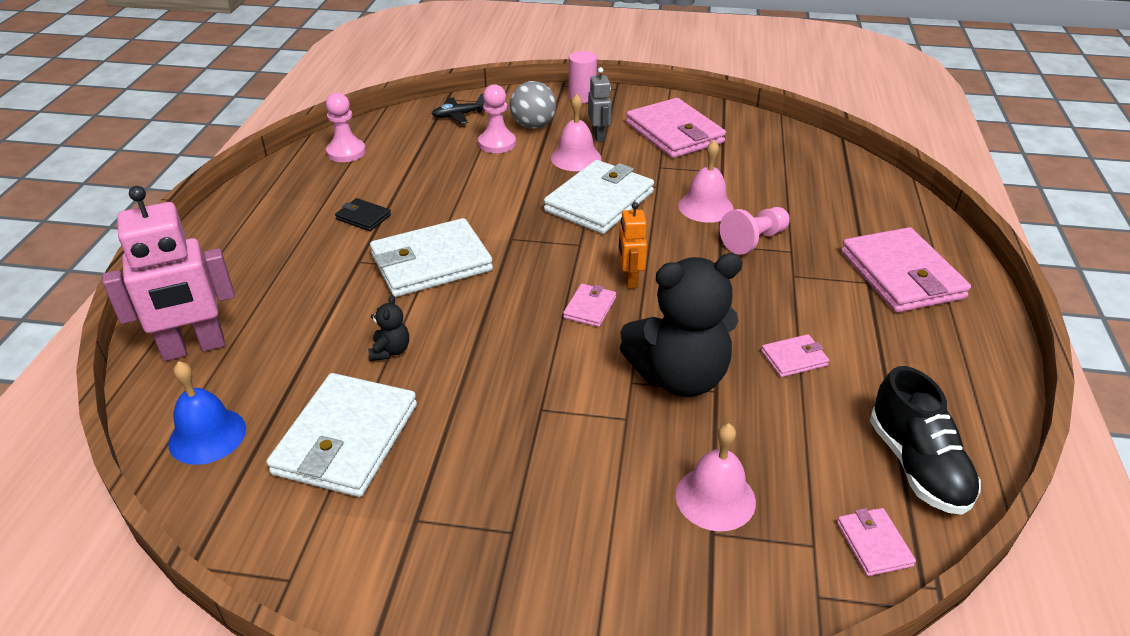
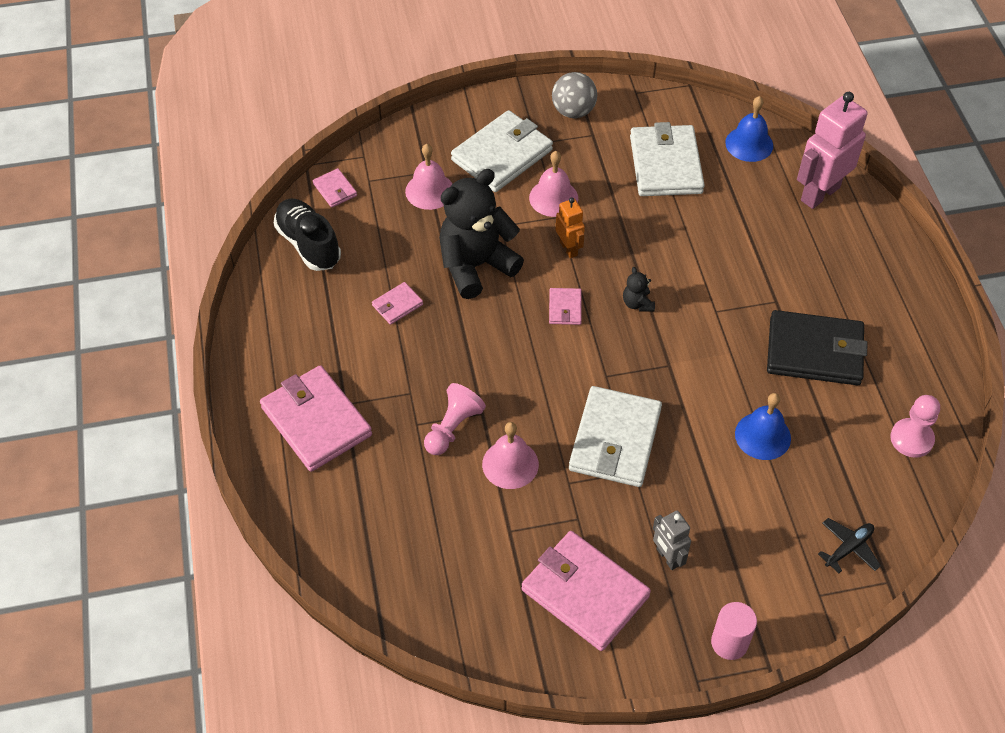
camera: 160 degrees right, 15 degrees up
black wallet [335,198,391,231] -> black wallet [767,310,867,385], size x2.17
black teddy bear [368,295,409,361] -> black teddy bear moved to [623,267,655,312]
white wallet [370,218,493,297] -> white wallet moved to [451,110,553,192]
pink pawn [478,84,516,153] -> none
grey ball [510,81,556,129] -> grey ball moved to [552,72,597,118]
pink bell [551,94,601,171] -> pink bell moved to [529,151,578,217]
orange robot [618,202,647,289] -> orange robot moved to [556,197,585,258]
none -> blue bell [735,393,791,460]

